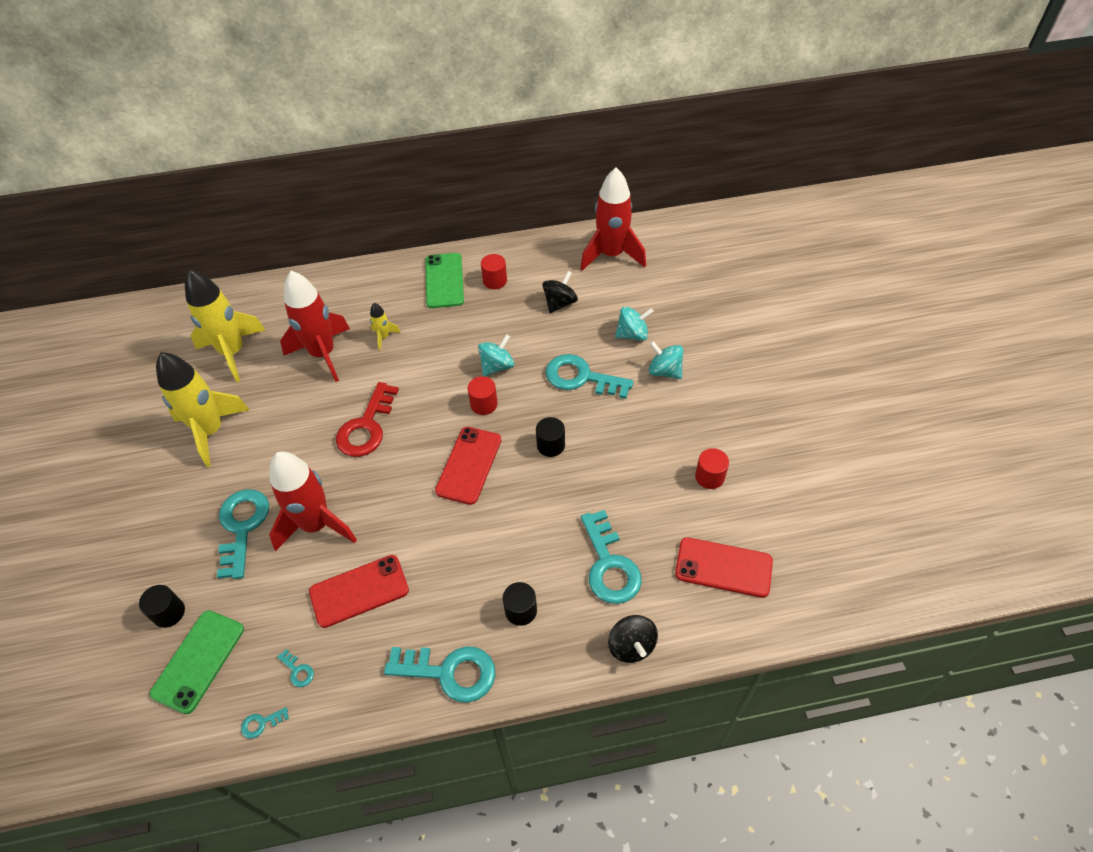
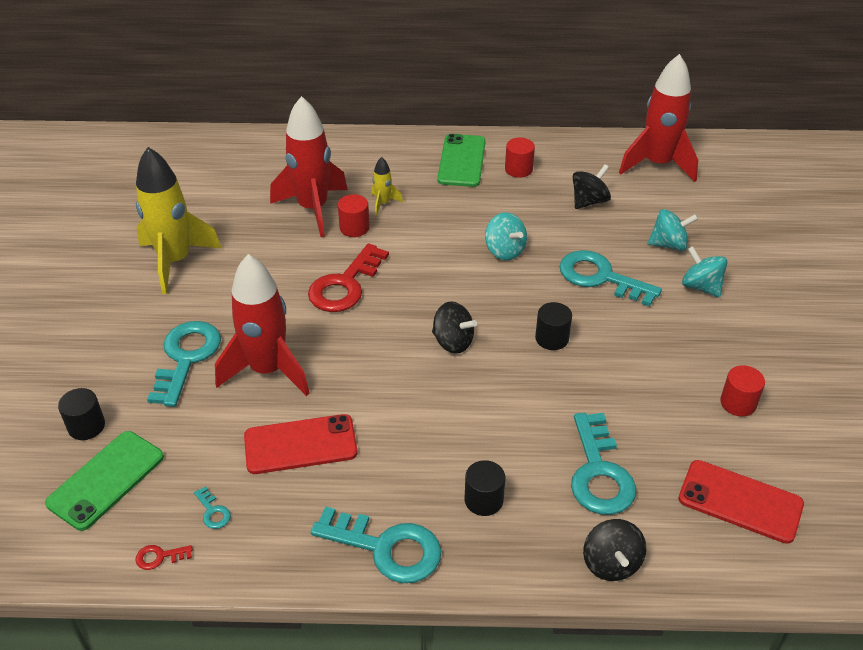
camera: 10 degrees right, 10 degrees down
yellow rocket [185,269,266,382] -> none
turquoise key [241,707,289,739] -> red key [135,545,193,570]
red phone [435,427,501,505] -> black spinning top [432,301,477,354]
red cylinder [468,376,498,415] -> red cylinder moved to [338,194,370,237]
turquoise spinning top [478,334,514,377] -> turquoise spinning top turned 90 degrees clockwise [485,213,527,260]

